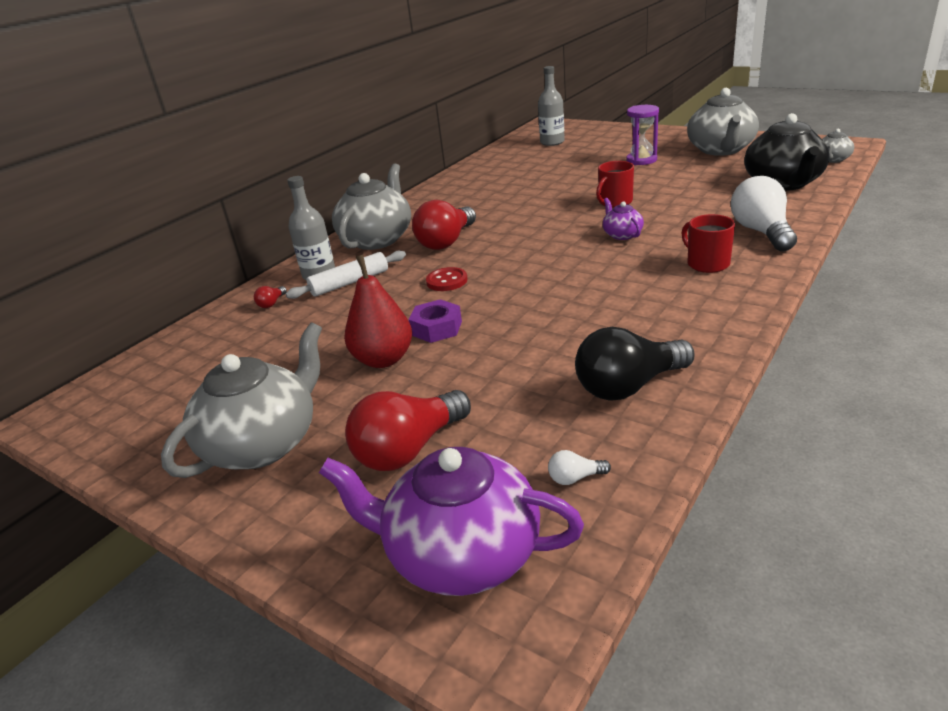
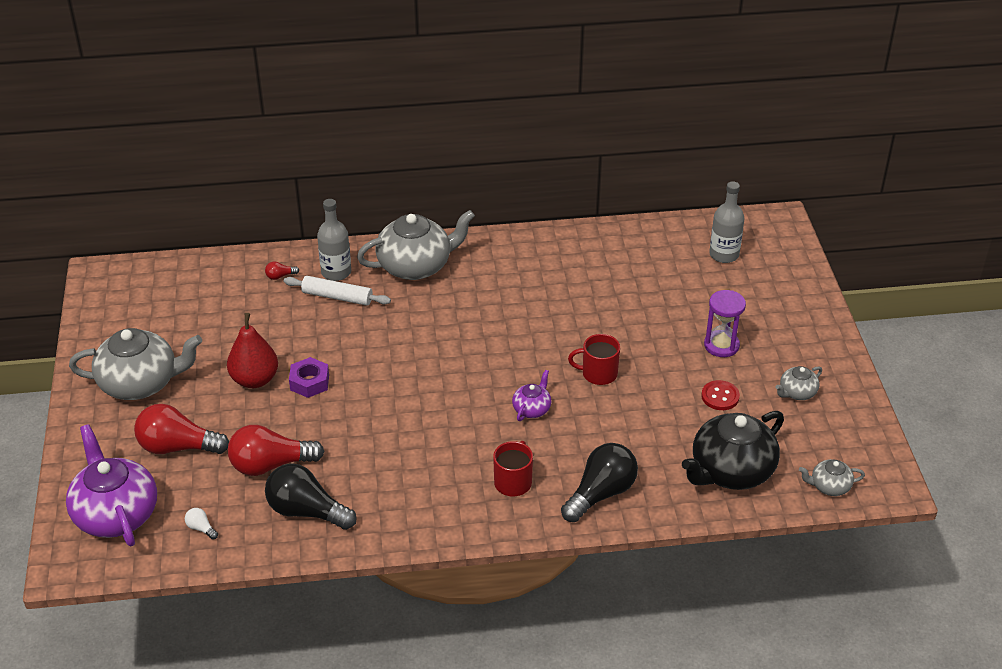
camera: 45 degrees right, 10 degrees up
red light bulb [412,200,476,250] -> red light bulb moved to [228,425,324,476]
red button [426,267,468,291] -> red button moved to [701,380,740,410]
grey teapot [687,88,759,156] -> grey teapot [776,366,822,400], size x0.48
white light bulb [731,176,797,251] -> black light bulb [561,443,638,522]

